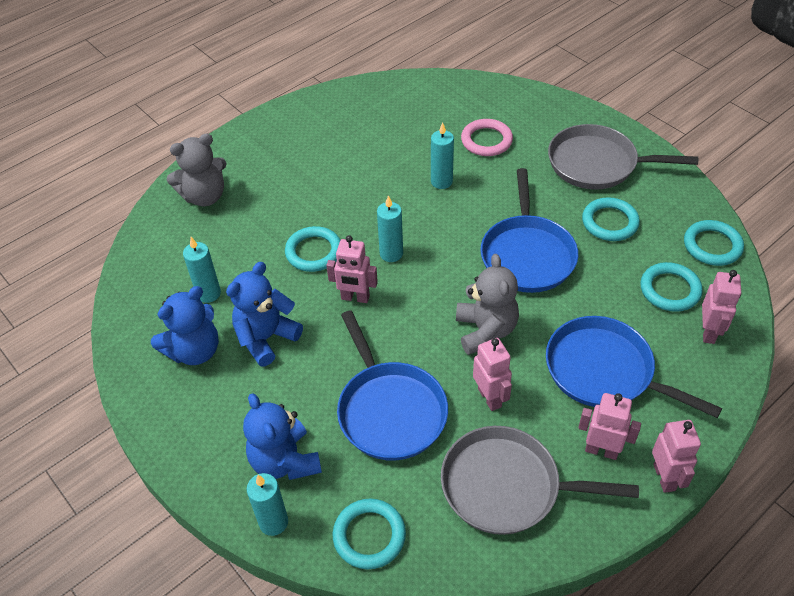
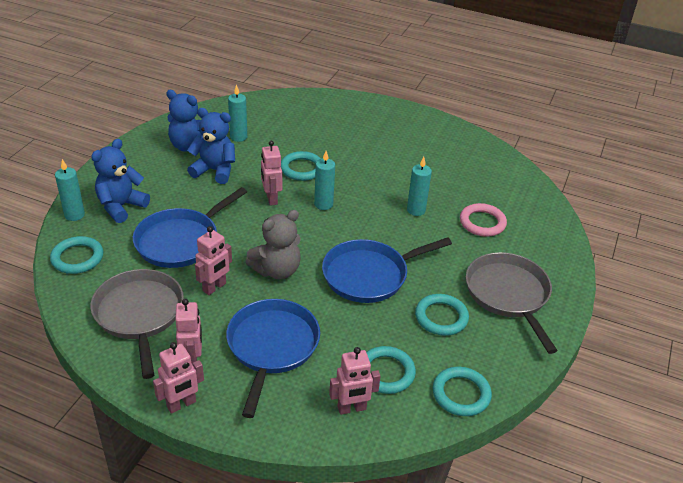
camera: 60 degrees right, 10 degrees down
grey teddy bear [167,133,227,206] -> none

